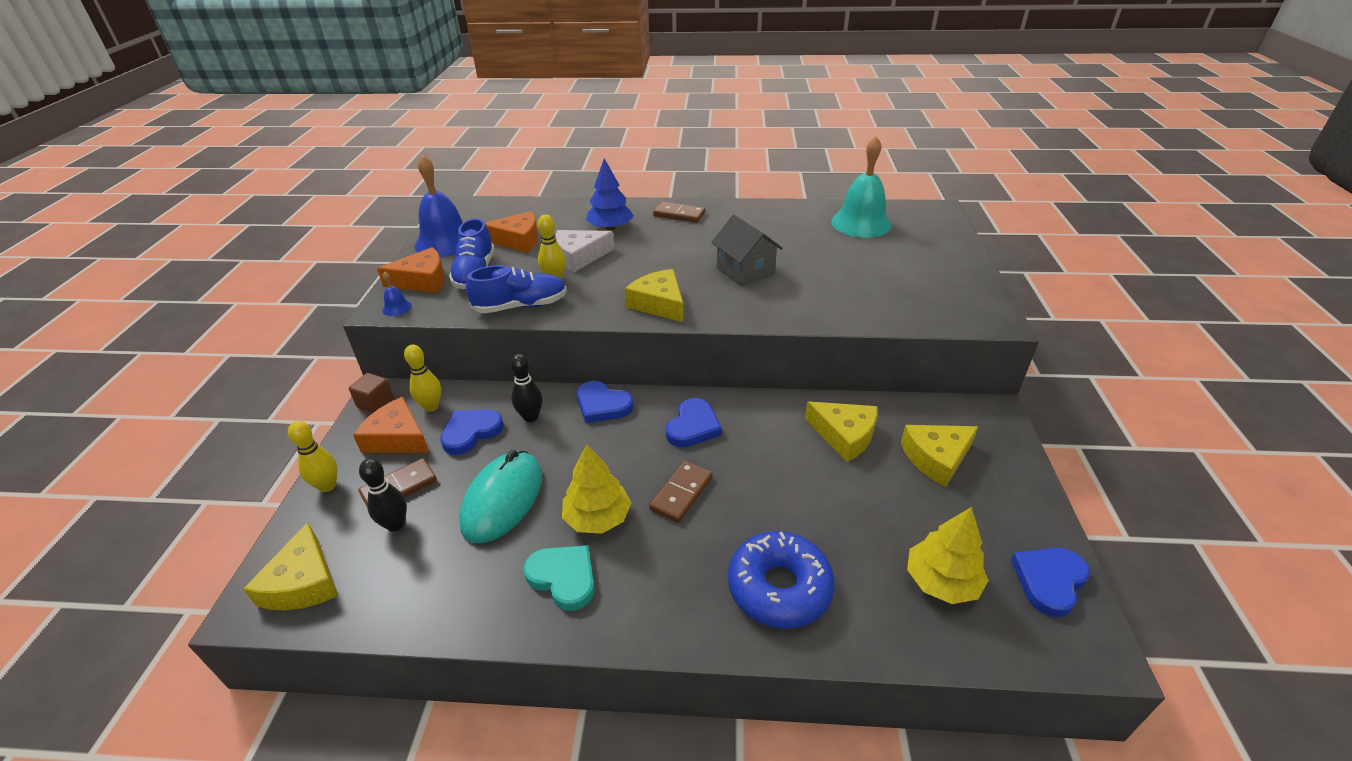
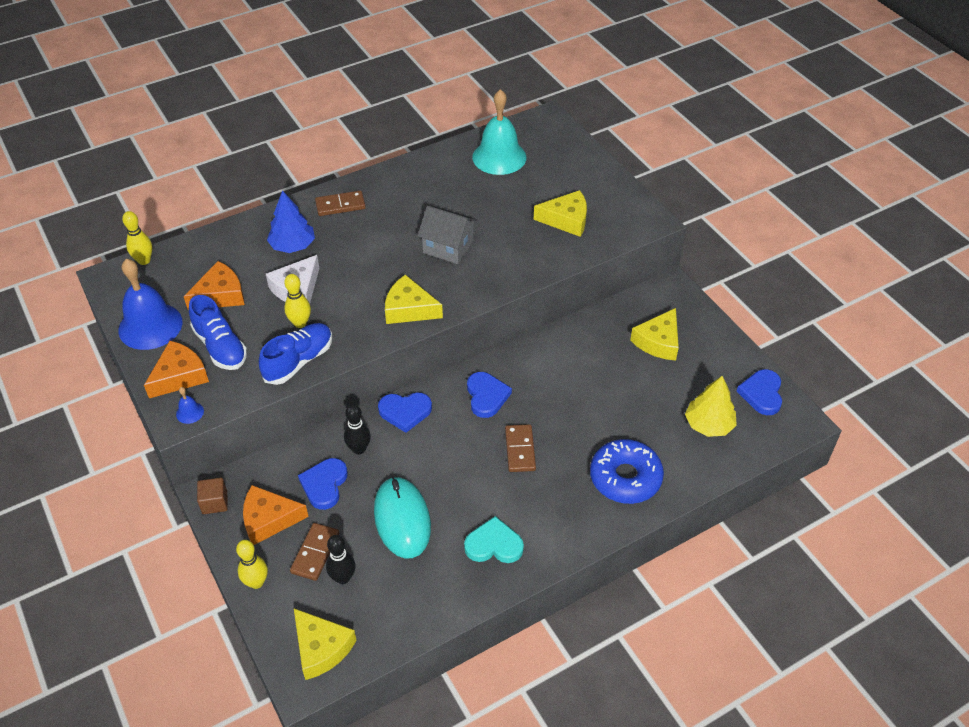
camera: 35 degrees left, 10 degrees up
yellow bowling pin [404,344,441,412] -> yellow bowling pin moved to [122,211,152,265]
yellow tree [562,444,631,534] -> none
yellow cheese [805,401,877,462] -> yellow cheese moved to [534,190,587,237]

